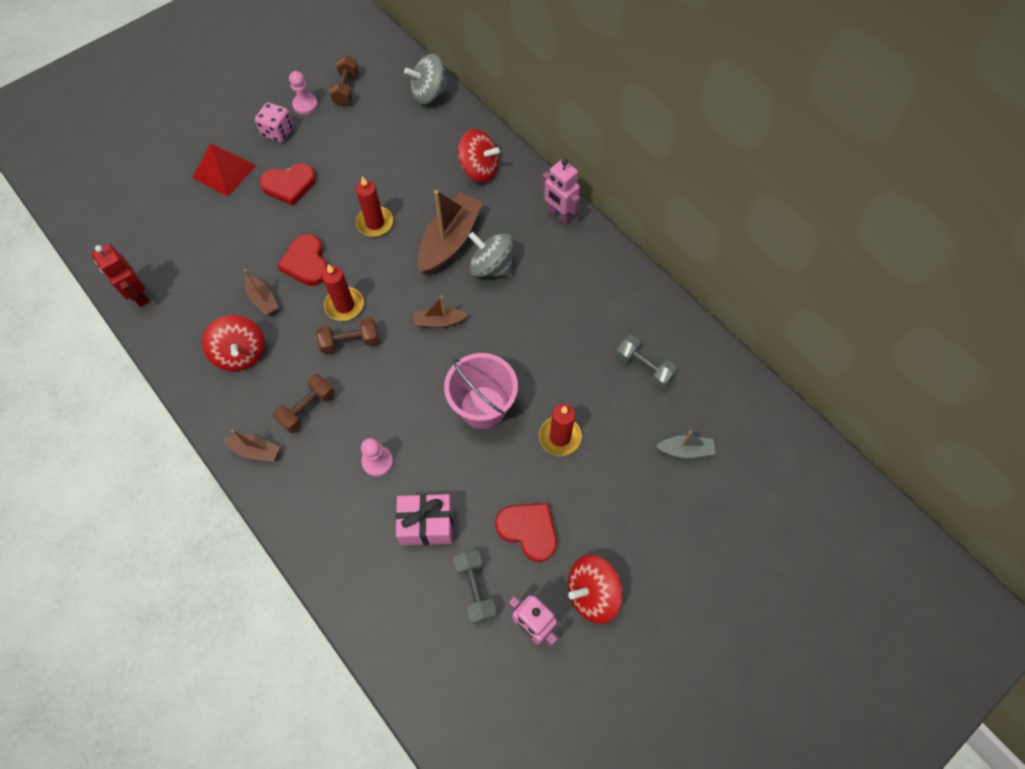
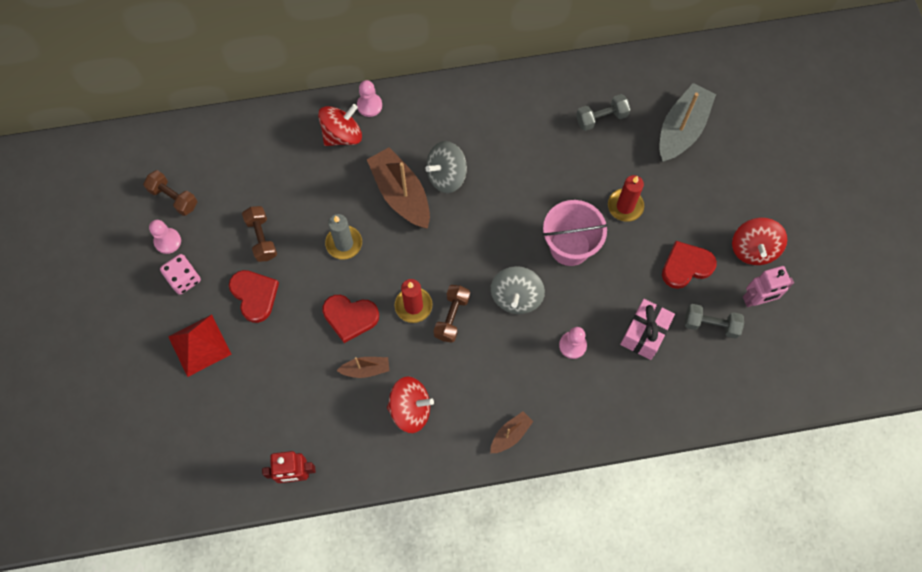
camera: 60 degrees left, 5 degrees up
red heart [260,163,316,206] -> red heart turned 45 degrees counterclockwise [229,270,279,323]
brown dumbbell [273,374,335,433] -> brown dumbbell moved to [242,206,277,262]
red candle [356,176,393,237] -> grey candle [325,214,362,260]
grey spinning top [404,54,449,104] -> grey spinning top moved to [491,266,545,314]
brown boat [414,296,468,328] -> none
pink robot [542,158,580,224] -> none
grey boat [656,431,715,458] -> grey boat [659,83,716,162], size x1.96
none -> pink pawn [357,80,382,117]

